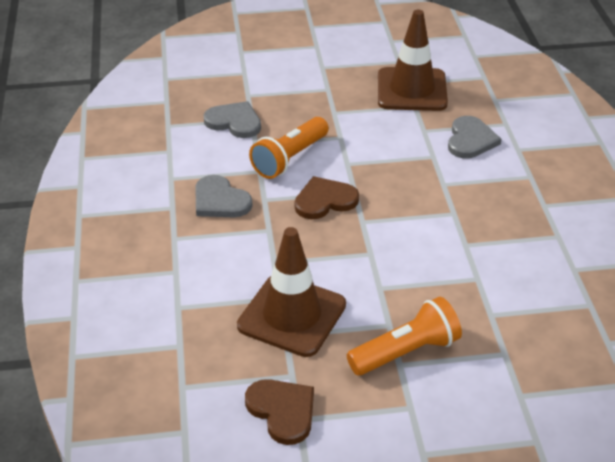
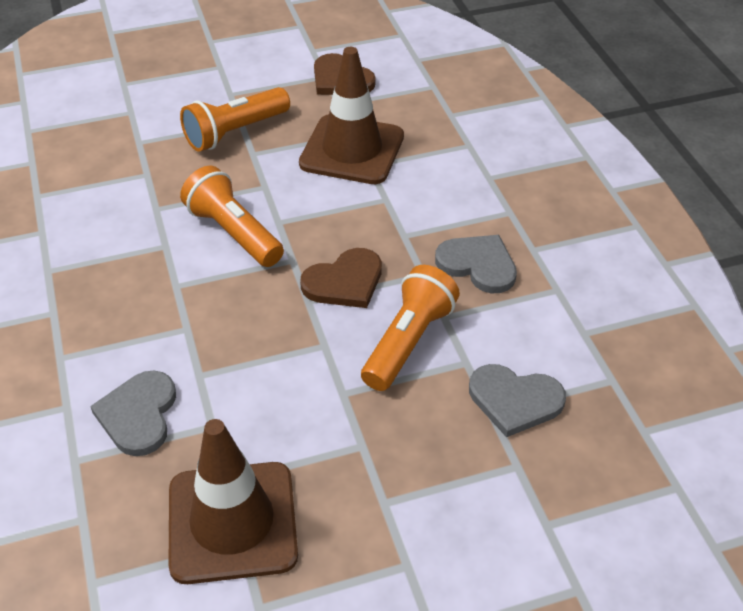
camera: 170 degrees right, 5 degrees up
none -> orange flashlight [180,166,284,267]

